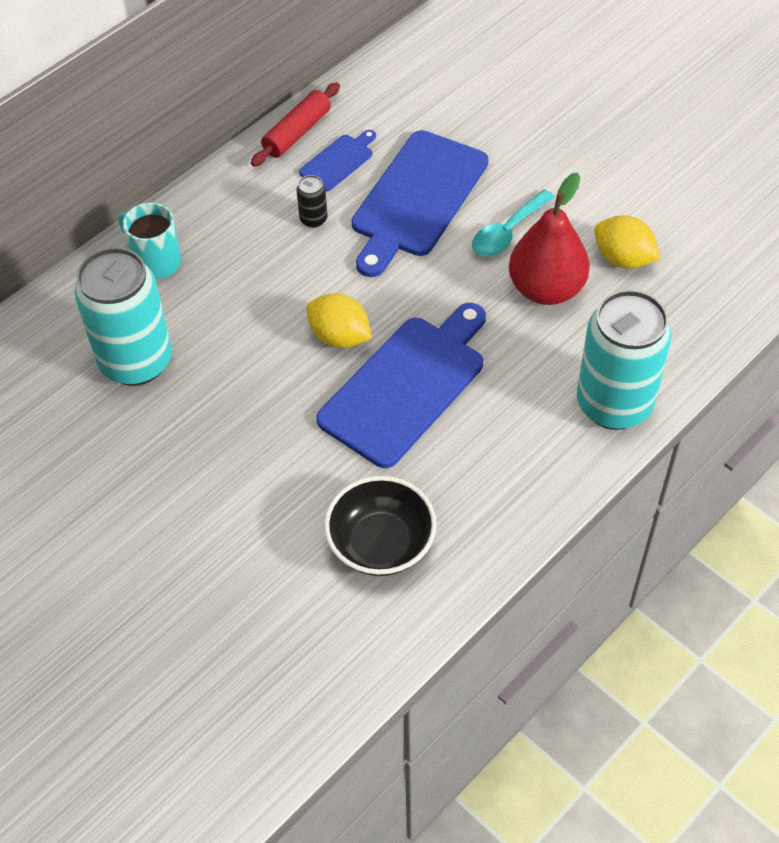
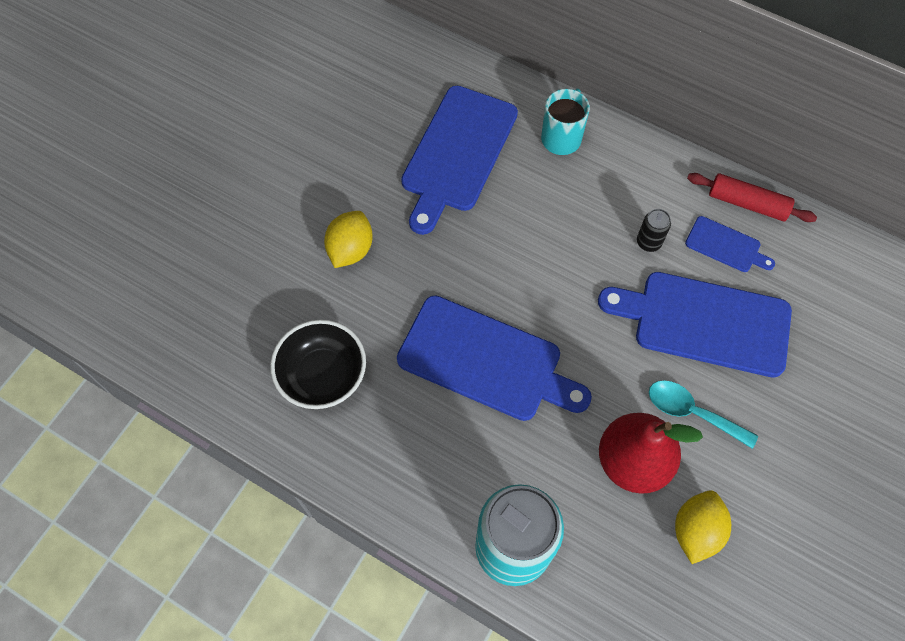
camera: 75 degrees right, 10 degrees up
turquoise can [74,247,172,386] -> blue cutting board [401,86,518,235]
yellow lemon [307,293,372,348] -> yellow lemon moved to [324,211,373,268]

